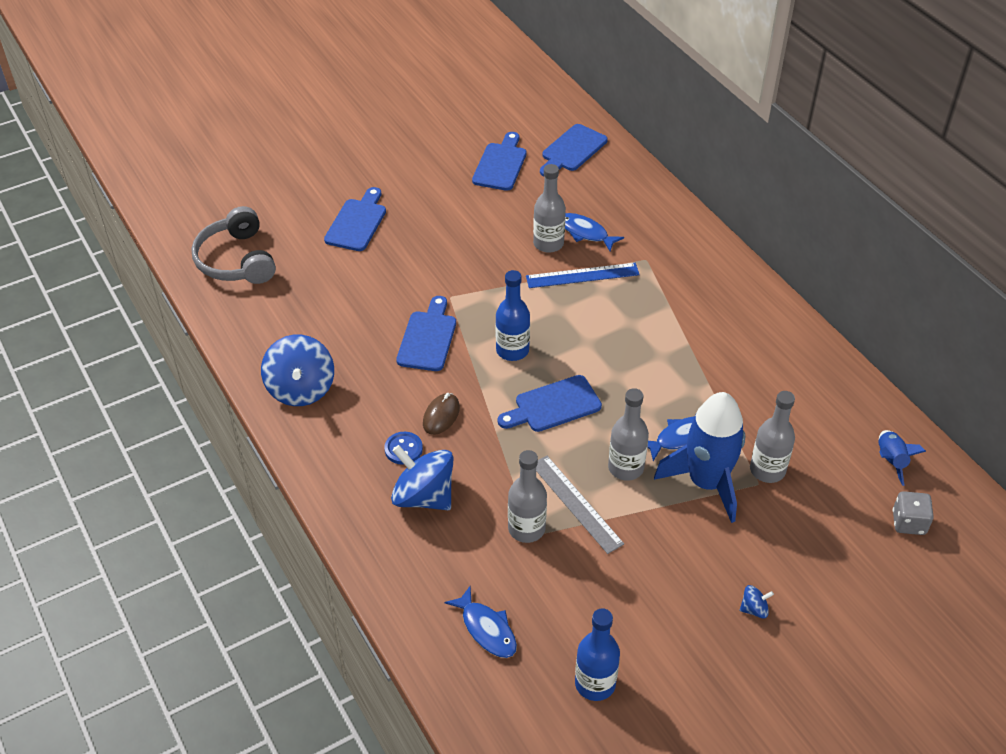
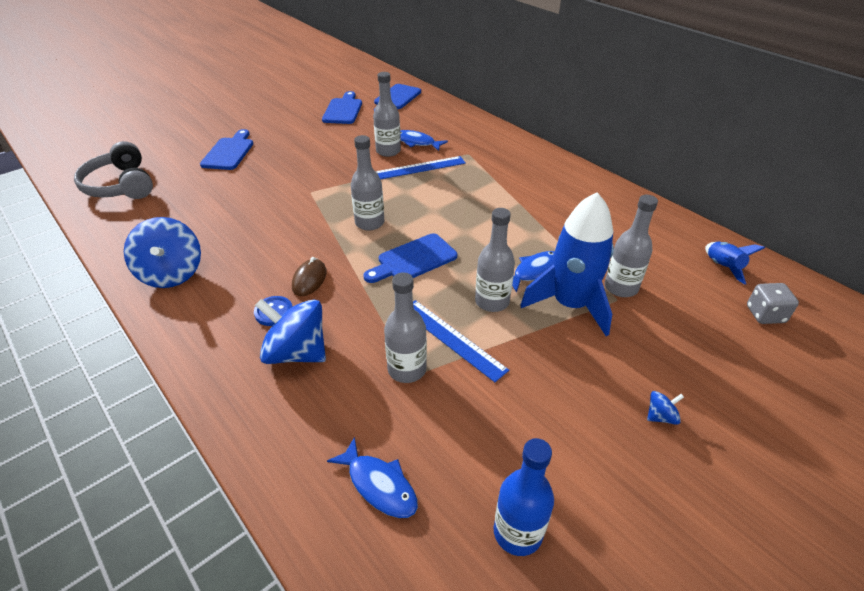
camera: 10 degrees left, 5 degrees down
blue cutting board [396,296,456,371] -> none
blue bottle [496,270,530,361] -> grey bottle [351,135,384,231]
grey ruler [536,456,624,554] -> blue ruler [413,300,509,382]

